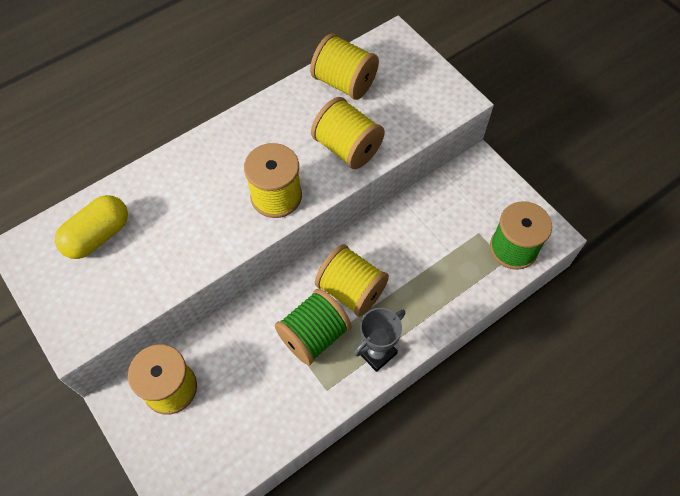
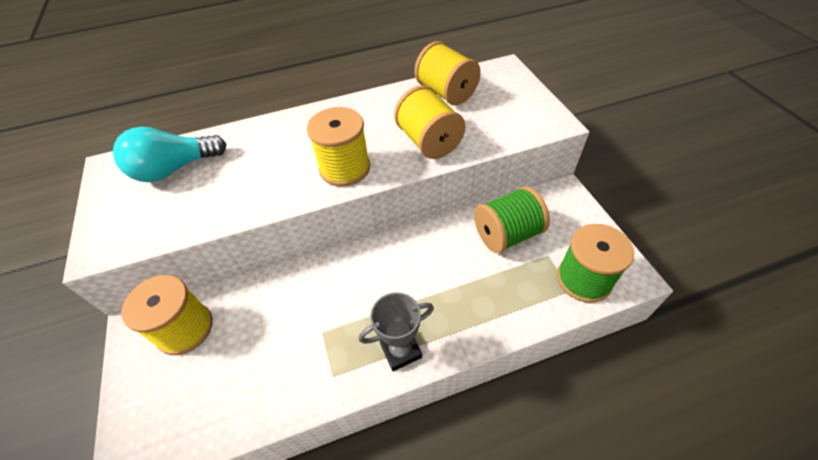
camera: 20 degrees right, 10 degrees down
yellow capsule [55,195,128,259] -> turquoise light bulb [113,127,227,182]
green spool [275,289,352,365] -> green spool moved to [474,186,550,253]
yellow spool [315,244,389,317] -> none

